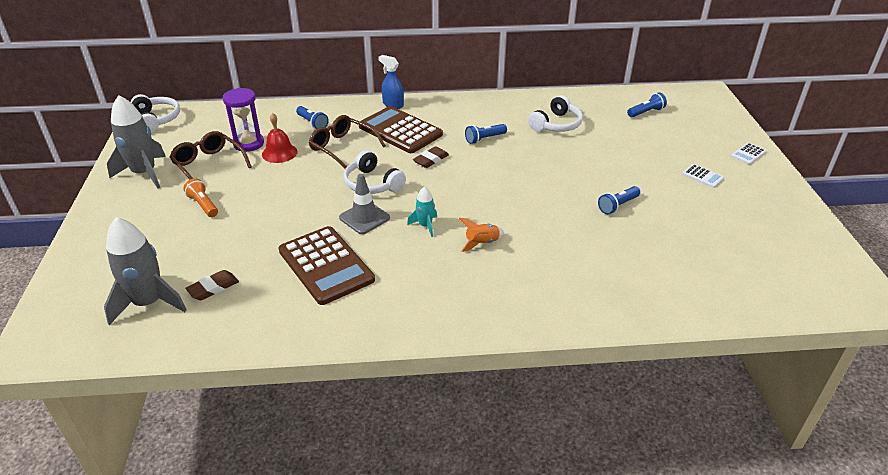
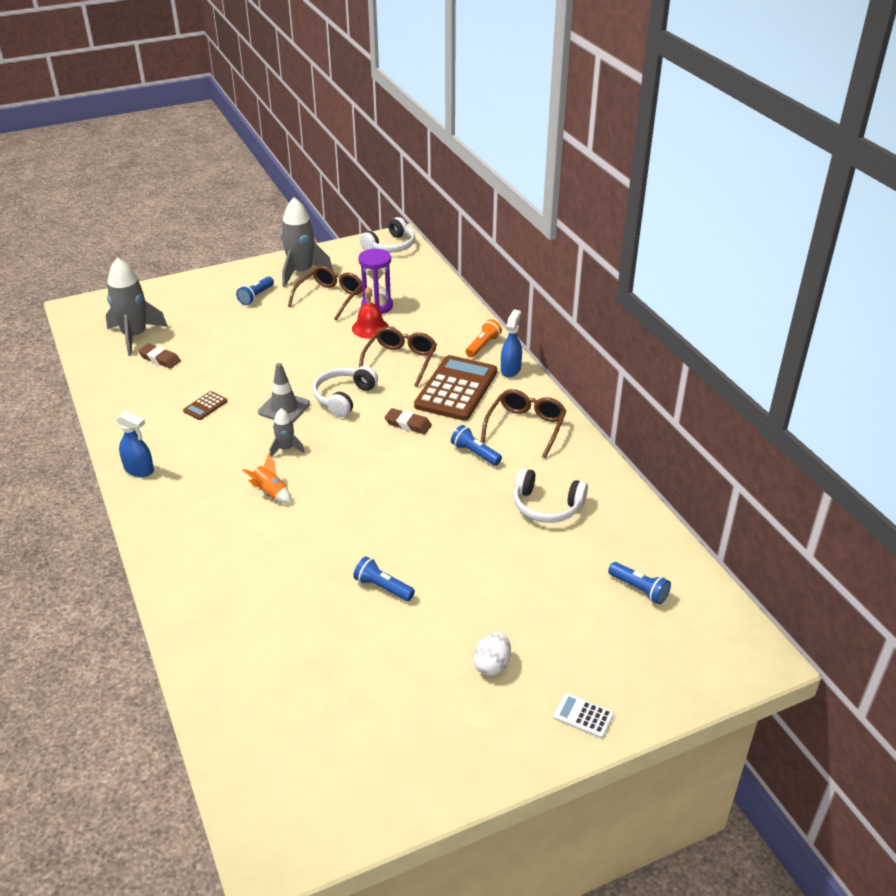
camera: 70 degrees right, 0 degrees up
orange flashlight [183,178,218,217] -> orange flashlight moved to [466,319,502,357]
brown calculator [279,226,375,305] -> brown calculator [183,391,227,420], size x0.42
blue flashlight [296,106,329,129] -> blue flashlight moved to [236,276,274,305]
turquoise rocket [407,186,437,237] -> grey rocket [270,408,305,457]
white calculator [682,164,724,188] -> white egg [473,632,511,676]
none -> blue spray bottle [116,411,154,477]
none -> brown glasses [481,389,567,458]

